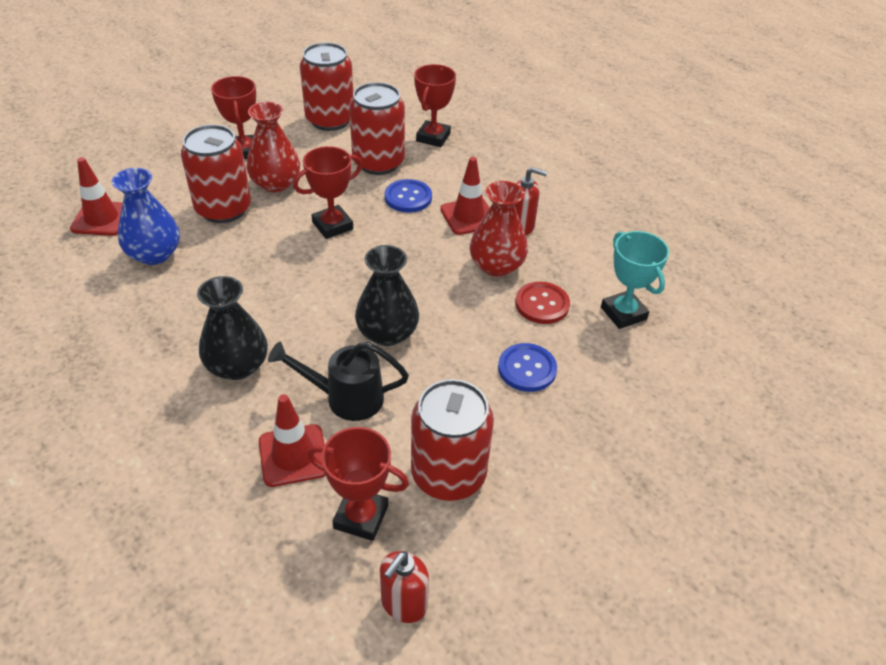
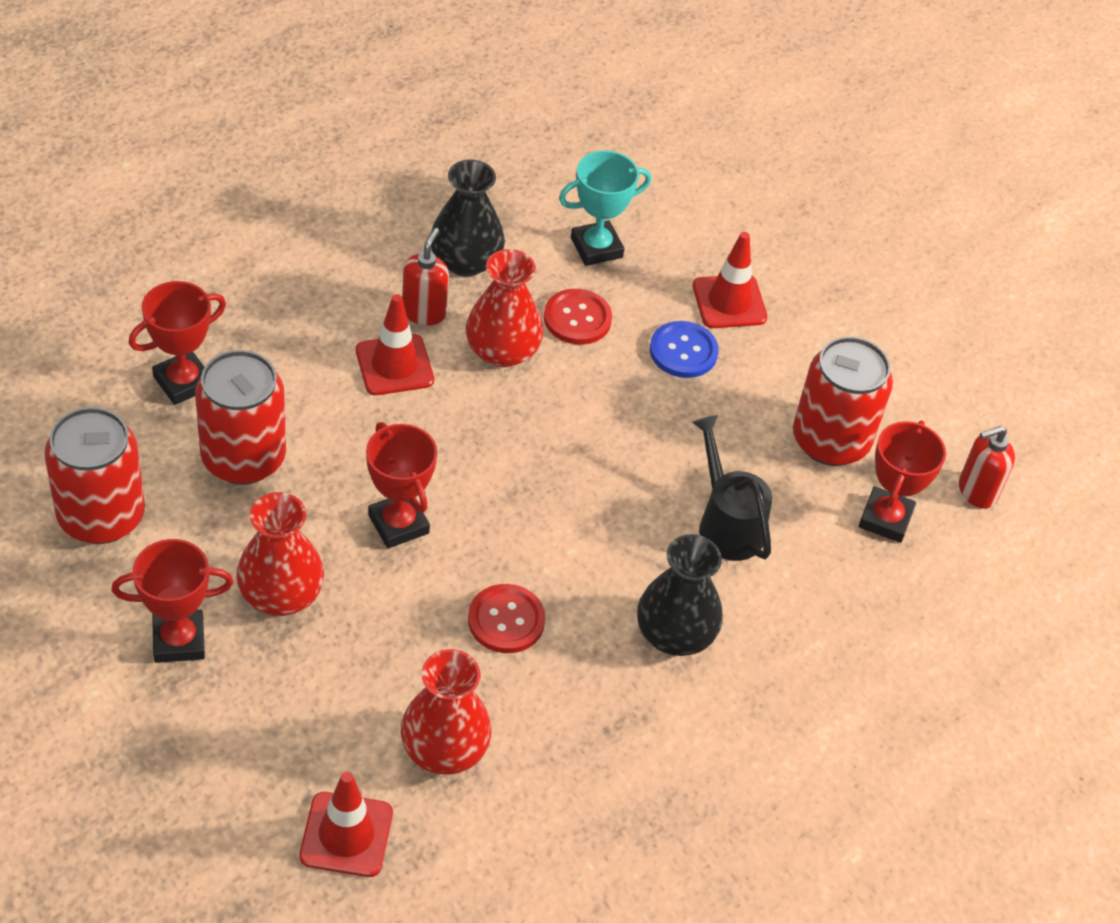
camera: 90 degrees left, 5 degrees up
blue vase [112,168,180,265] -> red vase [401,649,492,775]
red can [181,124,251,223] -> none
red traffic cone [259,394,326,487] -> red traffic cone moved to [693,232,767,328]
black watering can [268,342,409,421] -> black watering can turned 150 degrees clockwise [692,415,772,561]
black vase [355,245,419,346] -> black vase moved to [431,160,505,277]
red soap dispenser [380,551,429,623] -> red soap dispenser turned 120 degrees clockwise [959,426,1015,509]
blue button [385,179,432,213] -> none
red trophy [414,64,456,147] -> red trophy turned 60 degrees counterclockwise [129,281,226,405]
none -> red button [468,584,546,653]

